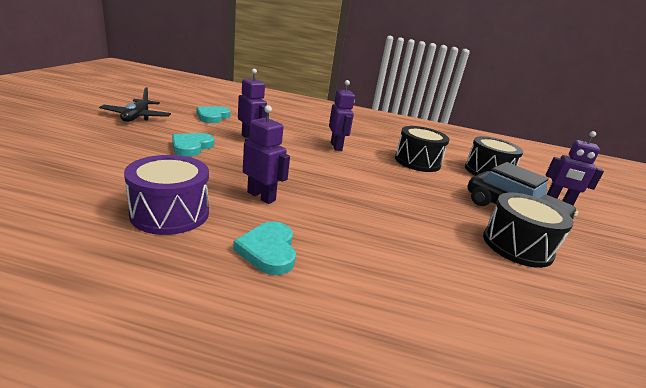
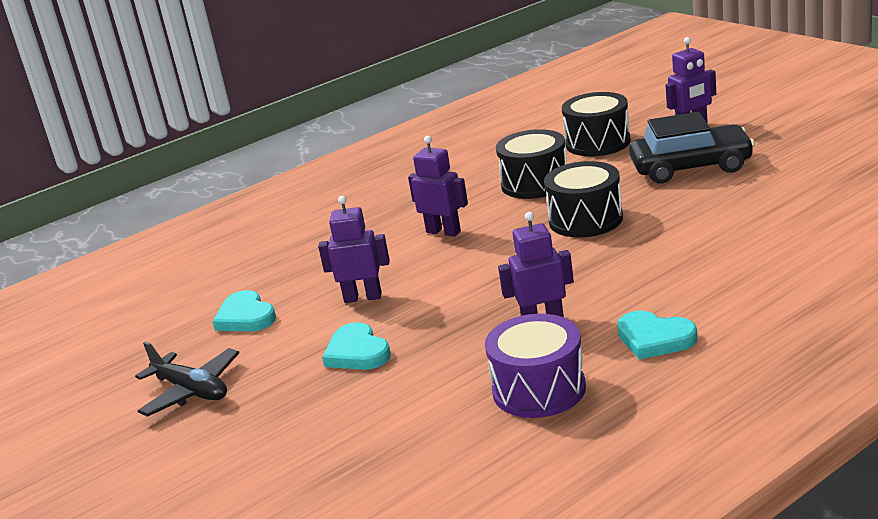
camera: 40 degrees left, 0 degrees up
black drum [483,192,574,268] -> black drum moved to [544,161,623,238]

